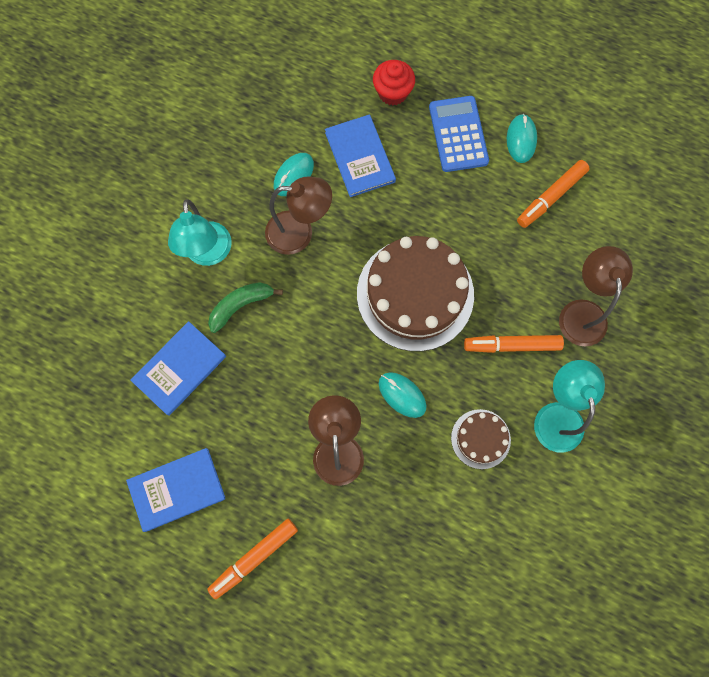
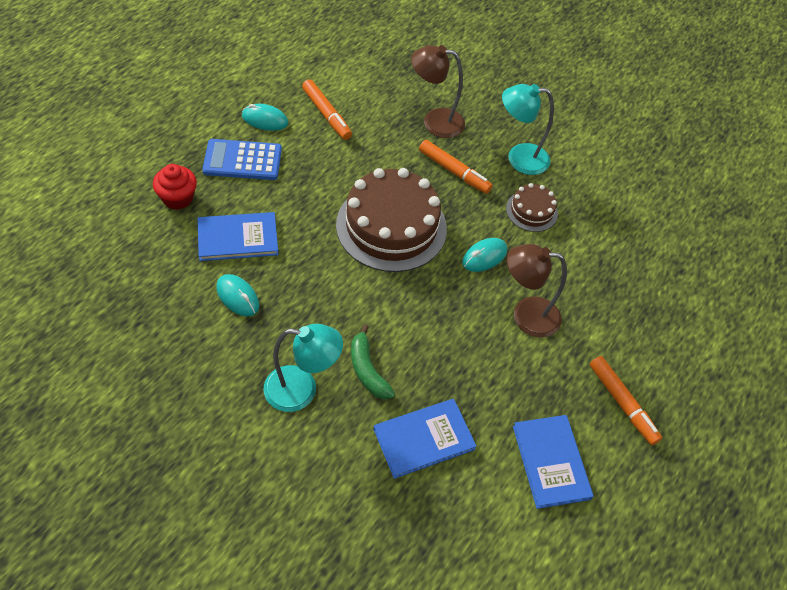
camera: 85 degrees left, 20 degrees down
blue book [131,321,226,416] -> blue book turned 75 degrees counterclockwise [373,399,477,479]
brown lamp [265,176,332,255] -> none
orange marker [464,335,564,353] -> orange marker turned 60 degrees counterclockwise [419,140,493,194]

